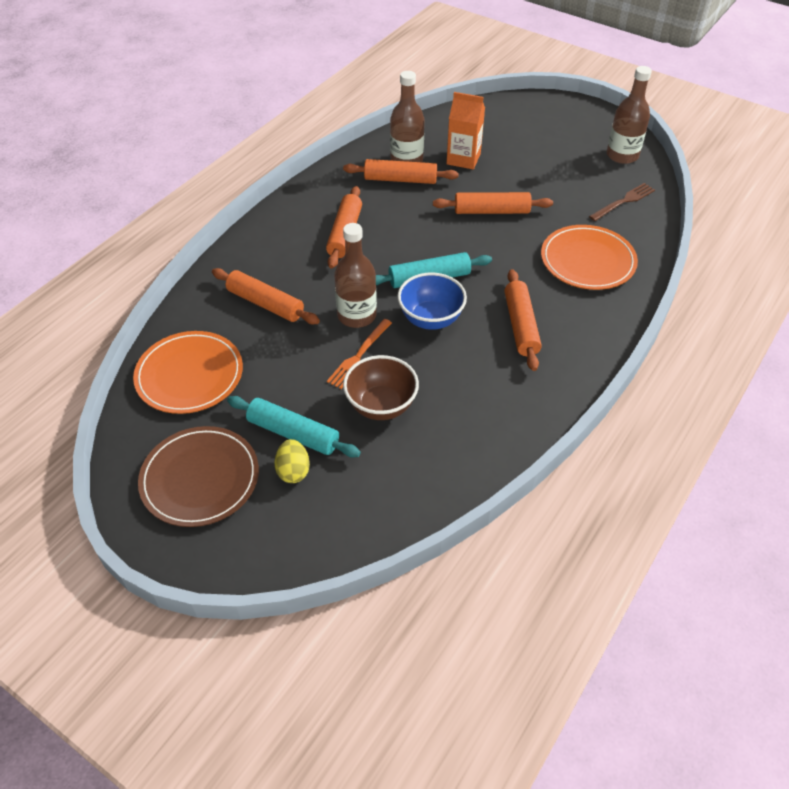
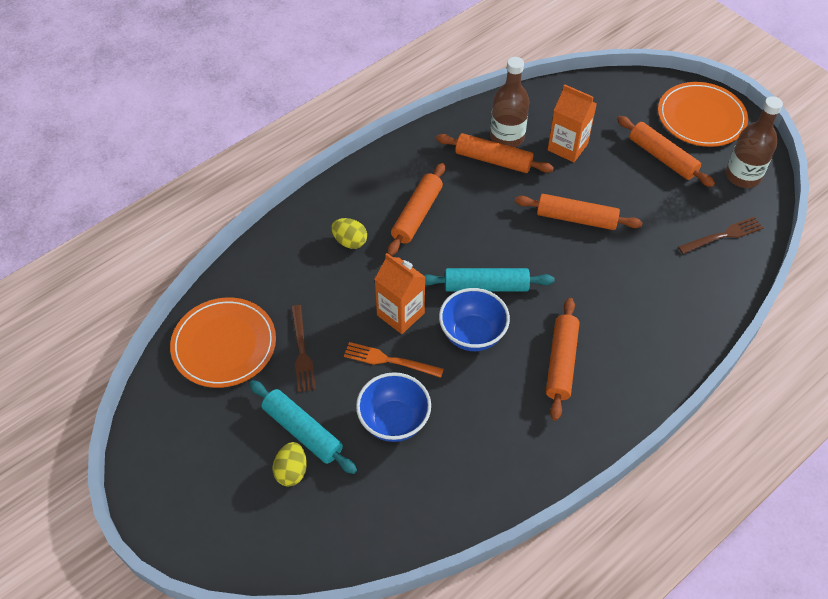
camera: 15 degrees right, 5 degrees up
brown plate [138,426,259,527] -> none
orange rolling pin [212,268,320,324] -> orange rolling pin moved to [617,116,715,187]
orange fork [327,319,392,389] -> orange fork turned 60 degrees clockwise [344,342,444,378]
brown bottle [334,223,377,328] -> orange carton [375,253,425,334]
brown bowl [343,355,419,420] -> blue bowl [356,372,431,442]
orange plate [541,225,638,290] -> orange plate moved to [658,82,748,147]
none -> brown fork [291,305,316,392]
none -> yellow egg [331,218,367,249]

